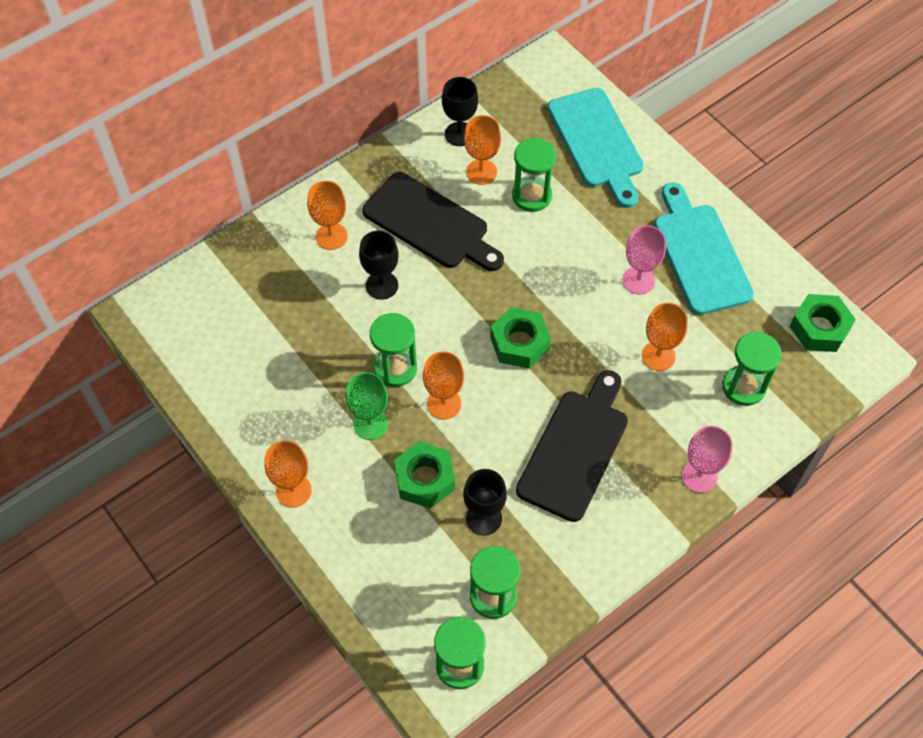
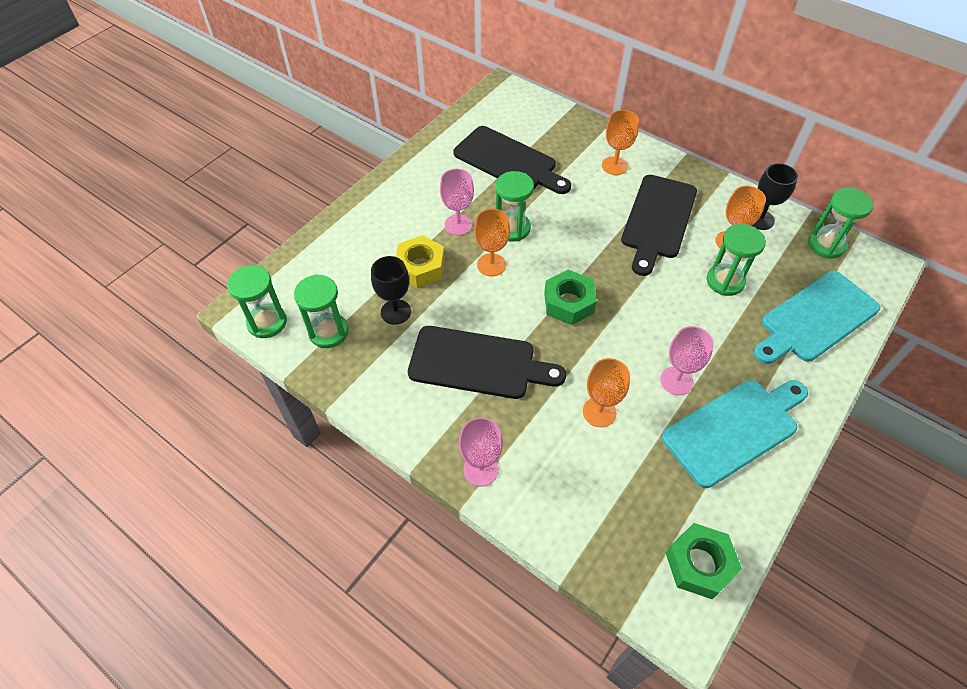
camera: 75 degrees right, 5 degrees down
orange goblet [265,440,312,507] -> none
green goblet [346,372,388,440] -> pink goblet [440,169,474,236]
black goblet [359,231,399,300] -> none
green nut [394,441,455,509] -> yellow nut [396,235,445,288]
green hourglass [722,331,782,406] -> green hourglass moved to [808,187,873,259]
none -> black cutting board [453,126,571,194]

